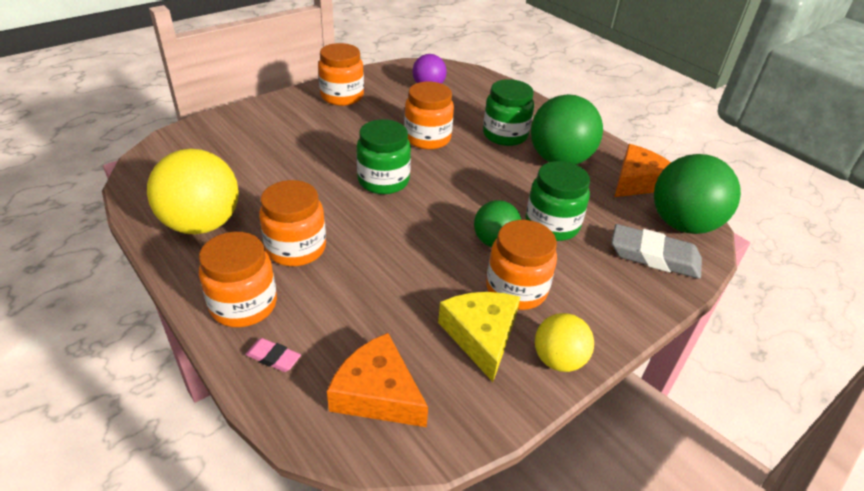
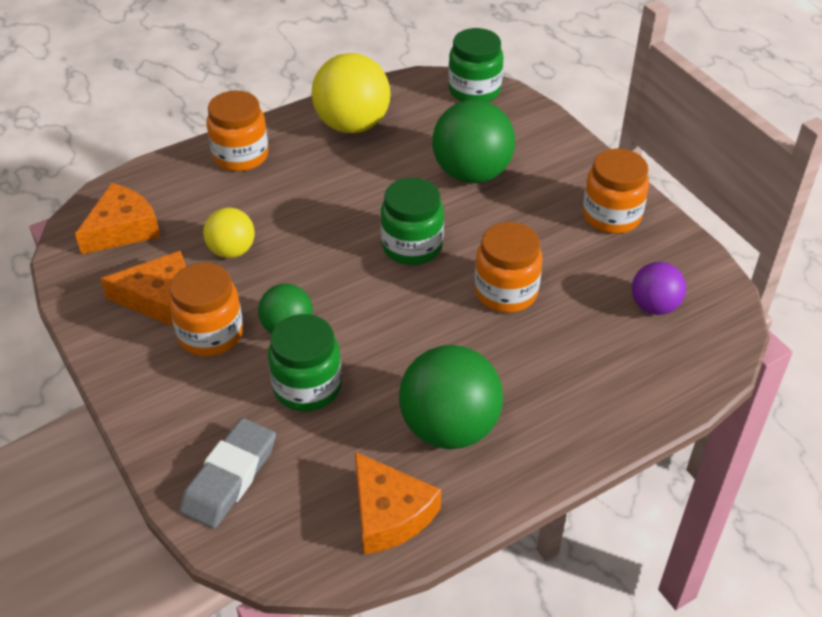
camera: 100 degrees right, 5 degrees up
pink eraser [245,338,301,372] -> none
orange jar [259,180,326,266] -> none
yellow cheese [438,292,520,382] -> orange cheese [100,251,186,327]
green jar [483,79,534,146] -> green jar moved to [448,28,504,102]
yellow ball [535,313,594,372] -> yellow ball moved to [203,207,255,258]
green ball [654,154,741,234] -> green ball moved to [432,100,515,183]

